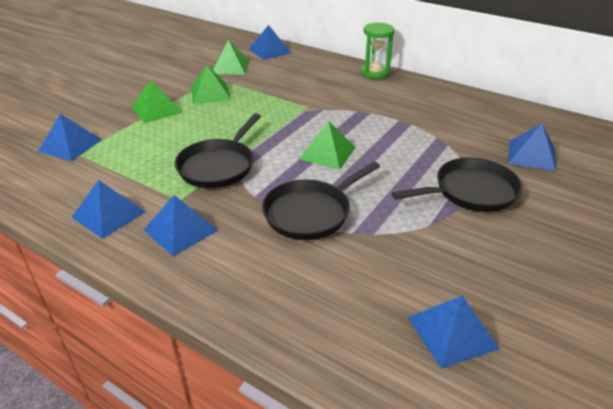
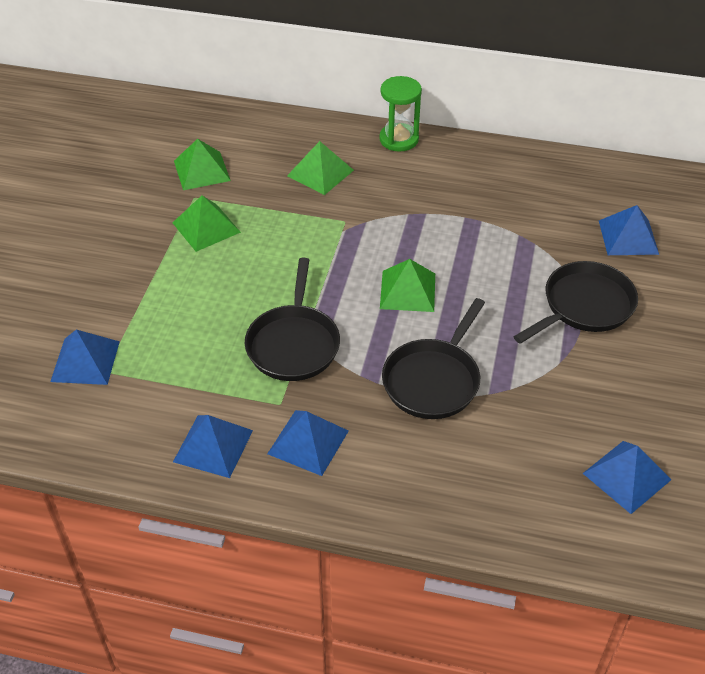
camera: 20 degrees left, 10 degrees up
green pyramid [132,80,182,123] -> green pyramid moved to [287,141,354,195]
blue pyramid [249,25,291,60] -> none

